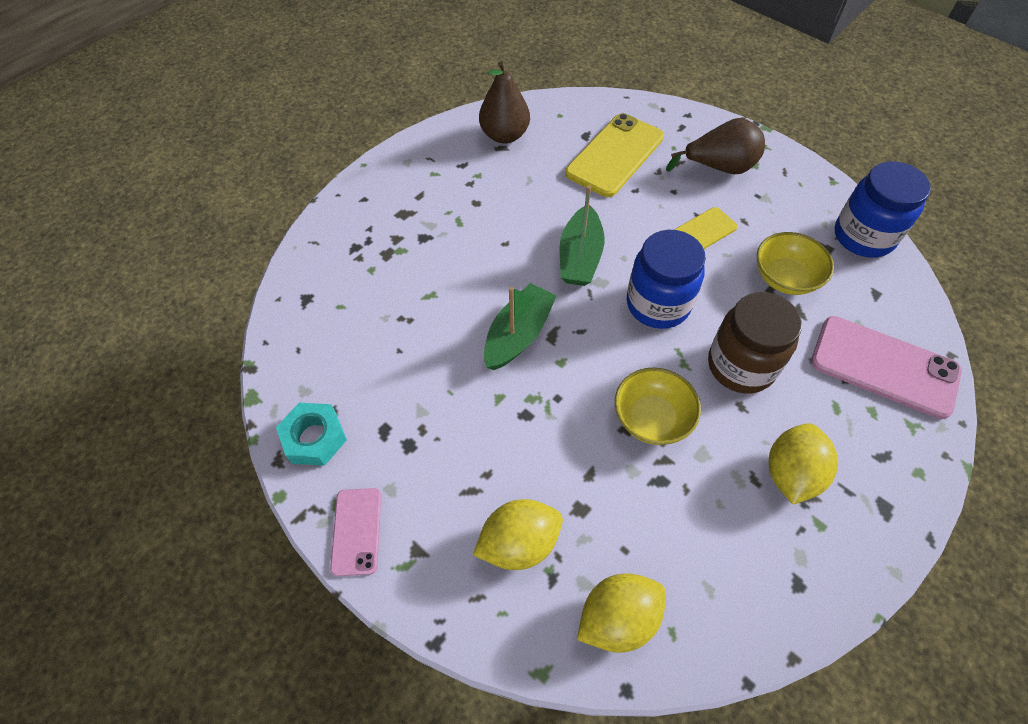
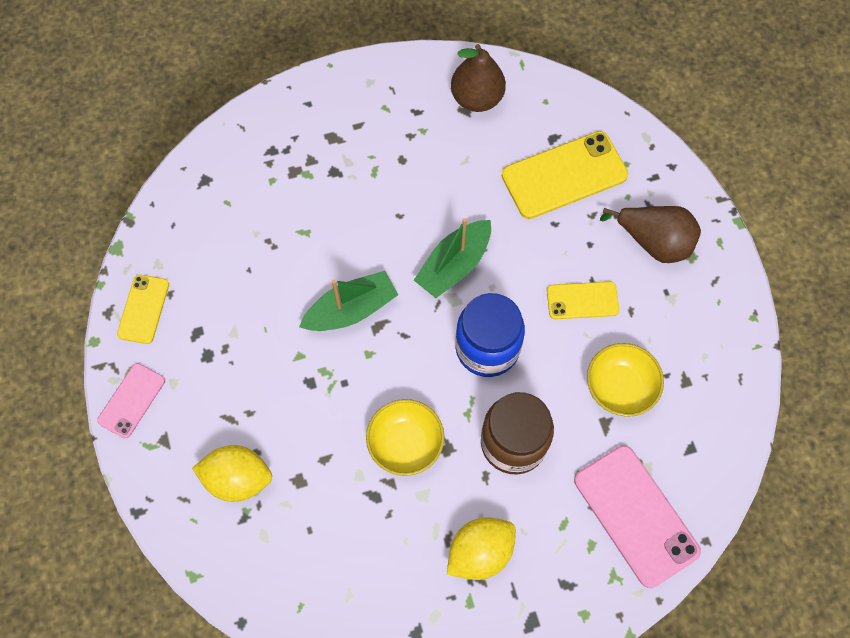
camera: 30 degrees right, 10 degrees up
turquoise nut [276,403,347,466] -> yellow phone [117,275,169,344]
yellow lemon [577,573,666,653] -> none
blue jar [835,161,931,258] -> none

